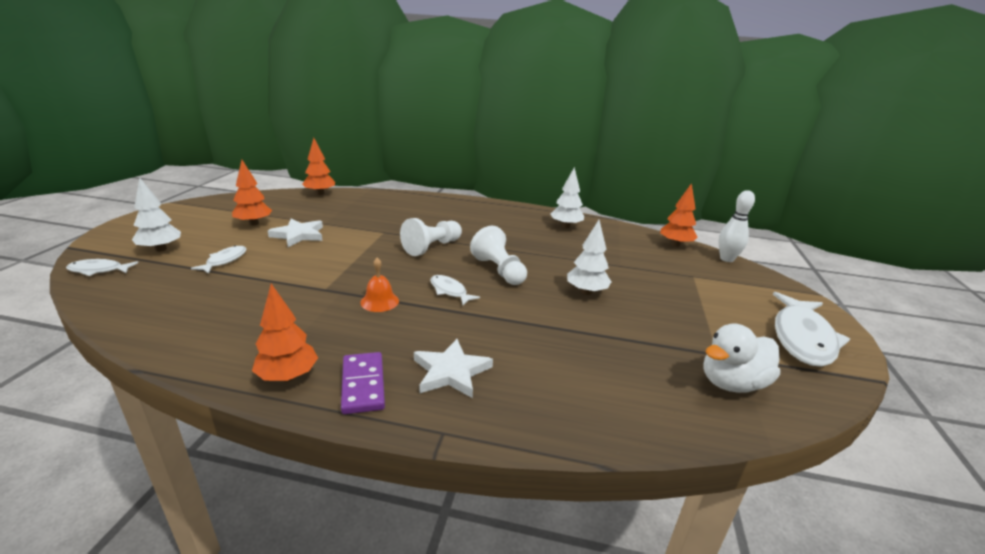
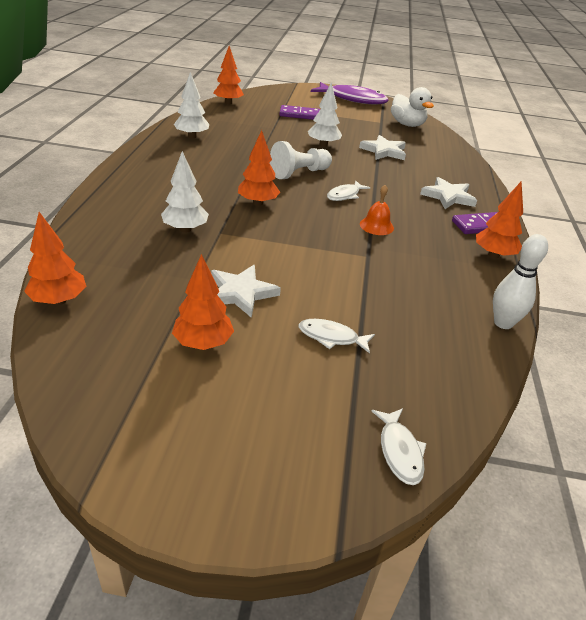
camera: 95 degrees left, 10 degrees up
white tree [132,177,181,252] -> white tree moved to [161,151,209,233]
white pawn [400,218,462,256] -> orange tree [238,130,280,206]
white bowling pin [718,190,755,262] -> white bowling pin moved to [493,234,548,329]
white fish [773,292,850,367] -> purple fish [311,82,389,105]
none -> purple domino [279,105,320,120]
none -> white star [359,135,406,160]

